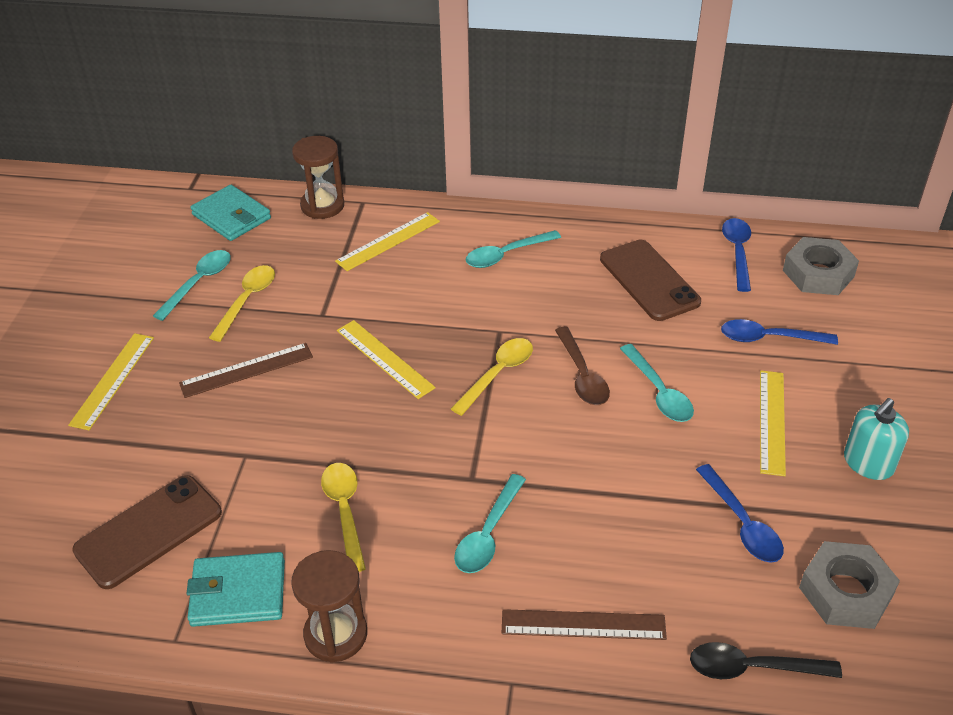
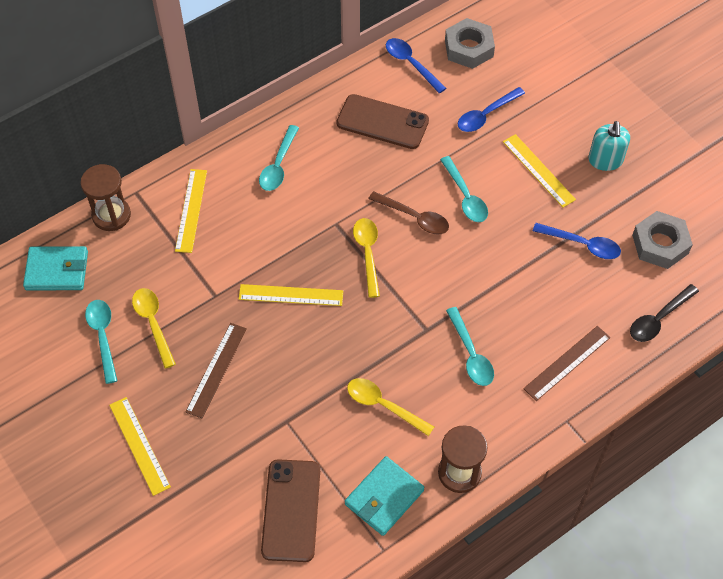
camera: 45 degrees left, 15 degrees up
turquoise spoon [620,344,694,422] -> turquoise spoon turned 45 degrees clockwise [440,156,488,222]

